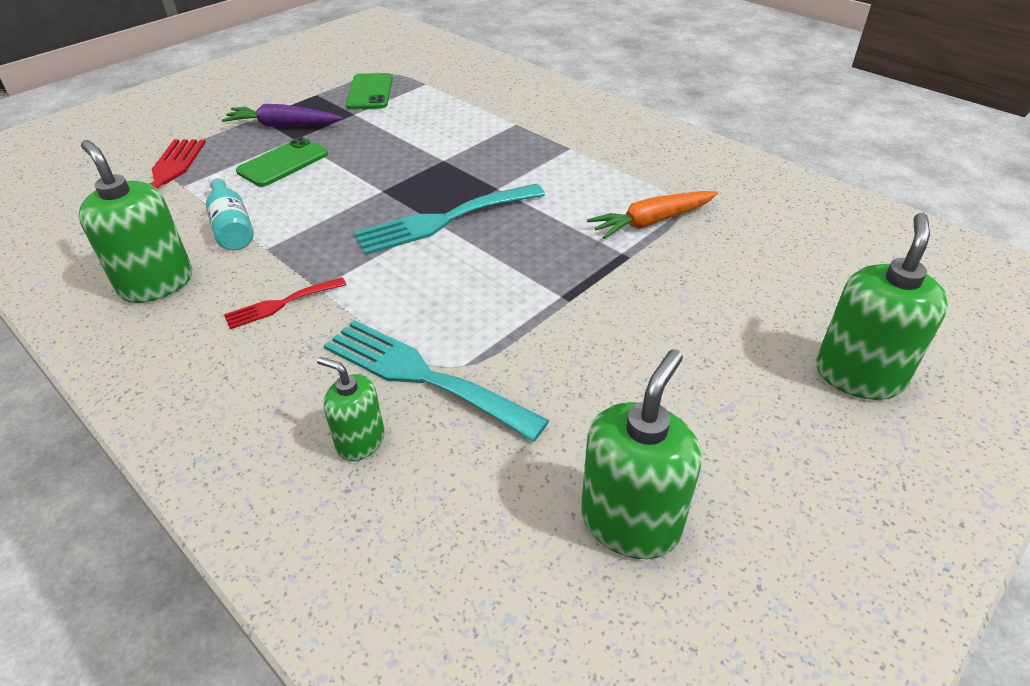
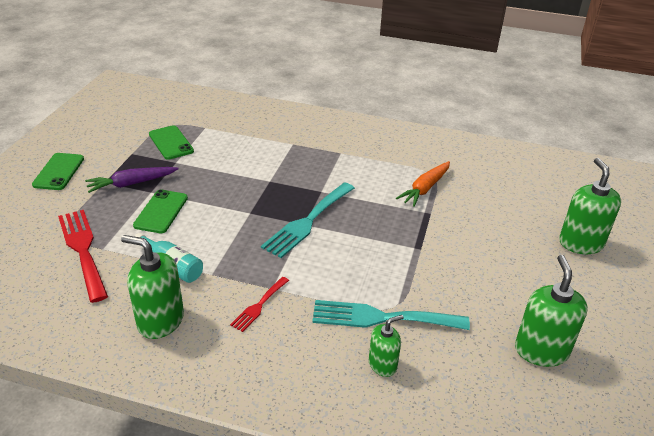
camera: 30 degrees left, 5 degrees down
green soap dispenser [317,357,385,461] -> green soap dispenser turned 150 degrees clockwise [369,315,404,377]
none -> green phone [32,153,84,190]

